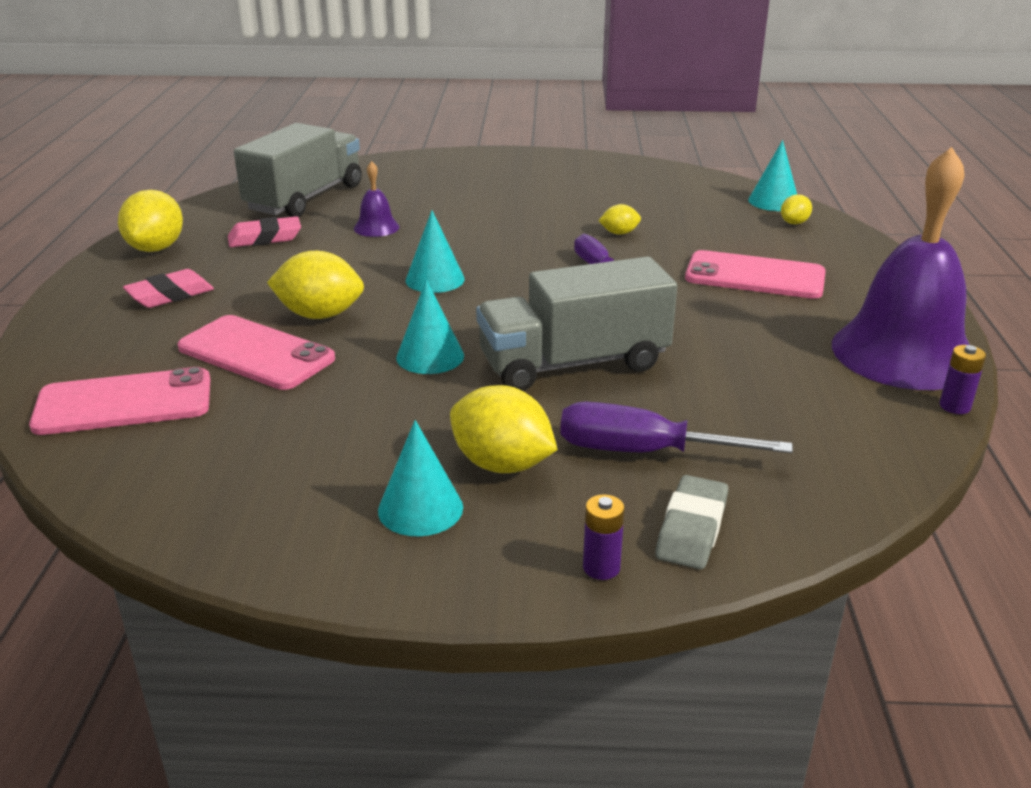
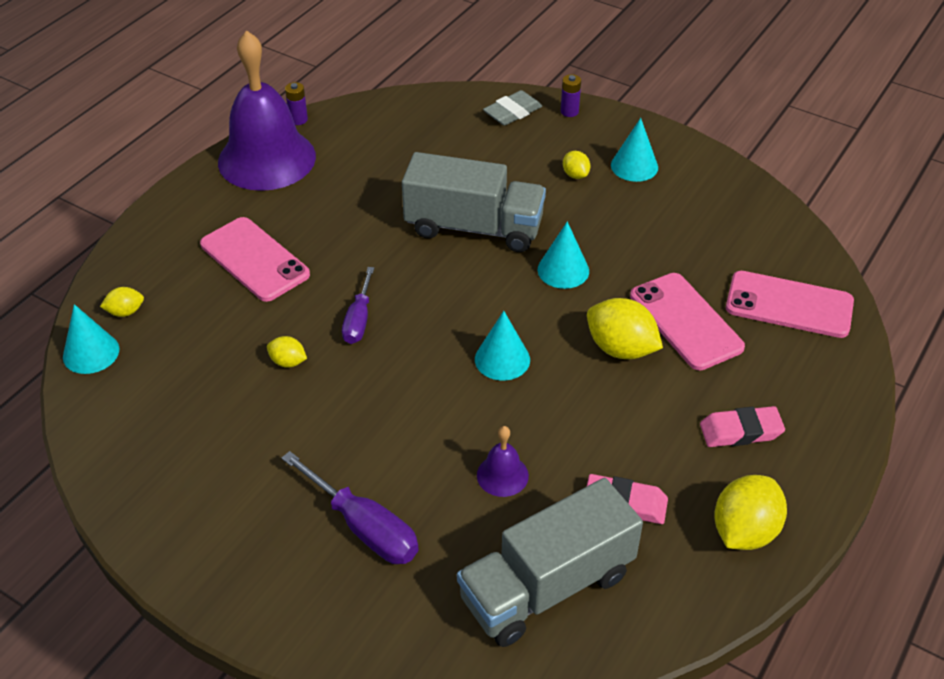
camera: 150 degrees left, 15 degrees up
yellow lemon [450,385,558,473] -> yellow lemon [563,151,590,179], size x0.52
purple screwdriver [560,402,793,453] -> purple screwdriver moved to [282,451,419,564]

